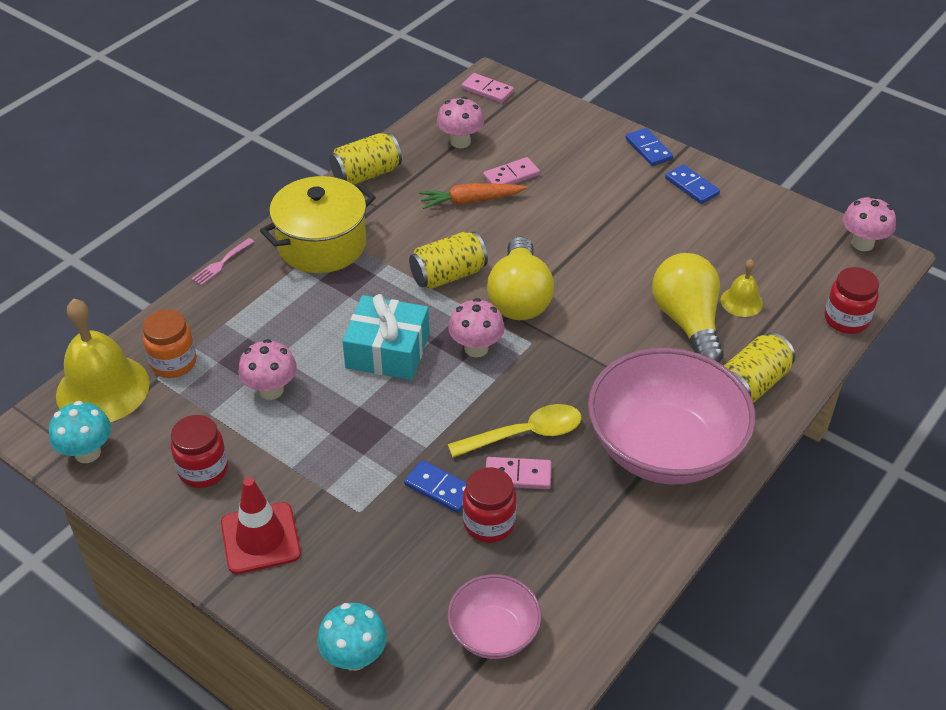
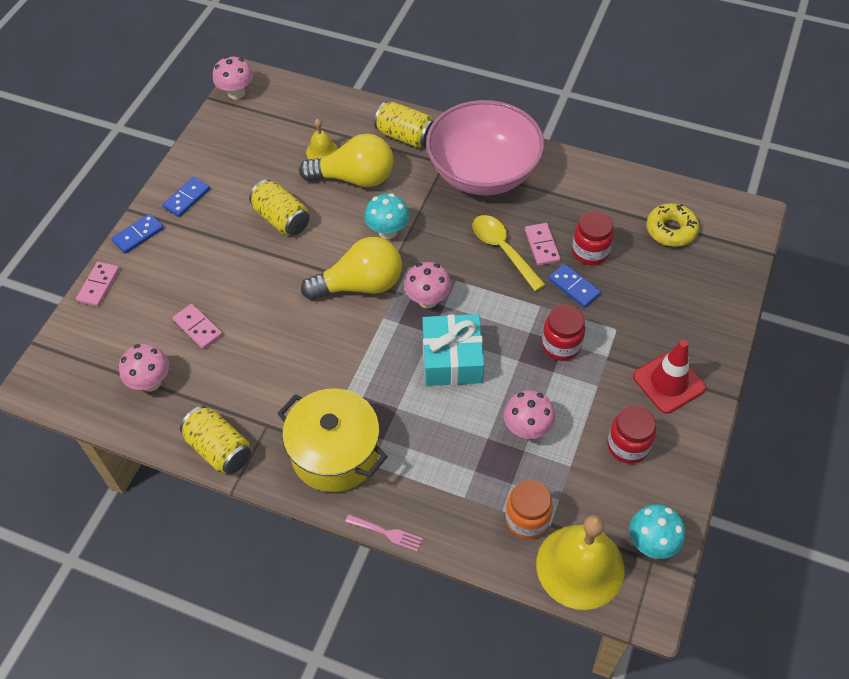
camera: 105 degrees left, 10 degrees up
turquoise mushroom [317,603,387,671] -> turquoise mushroom moved to [365,193,409,239]
blue domino [404,460,466,513] -> blue domino turned 60 degrees counterclockwise [549,264,601,308]
yellow can [409,232,488,289] -> yellow can moved to [249,179,309,236]
orange carrot [419,183,527,209] -> none
pink bowl [447,574,542,659] -> yellow donut [646,203,699,247]
pink domino [462,73,514,103] -> pink domino moved to [76,262,120,307]
yellow light bulb [652,253,724,363] -> yellow light bulb turned 150 degrees counterclockwise [299,134,394,187]
red jar [825,267,879,334] -> red jar moved to [542,305,585,361]

